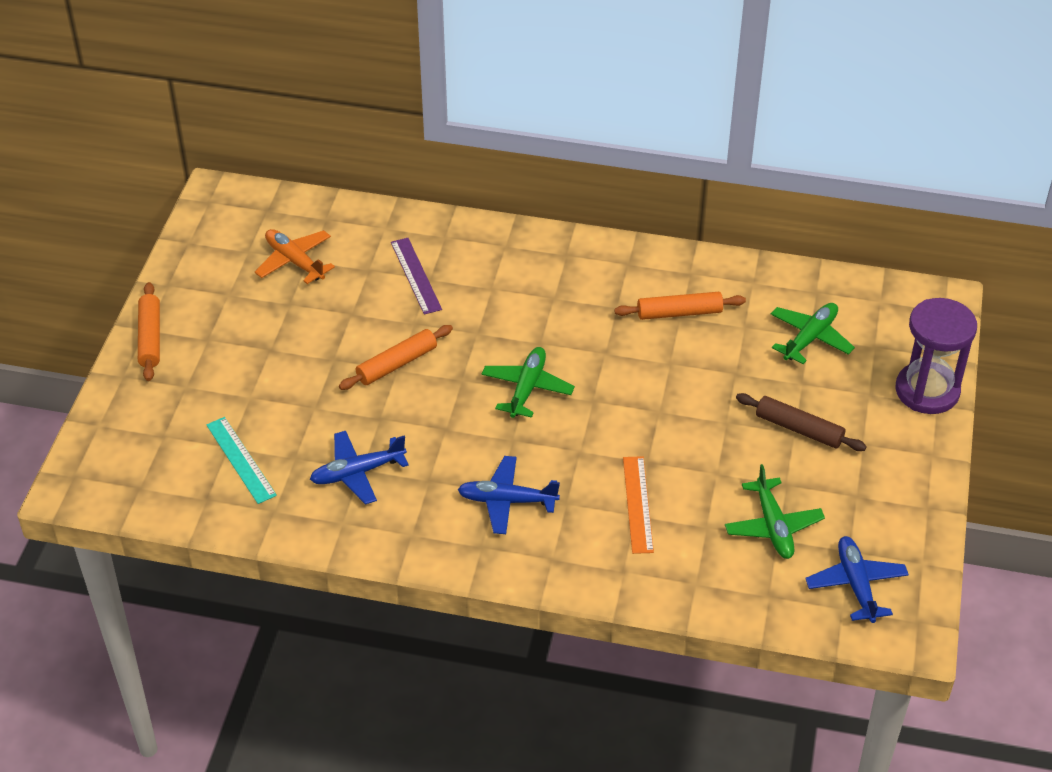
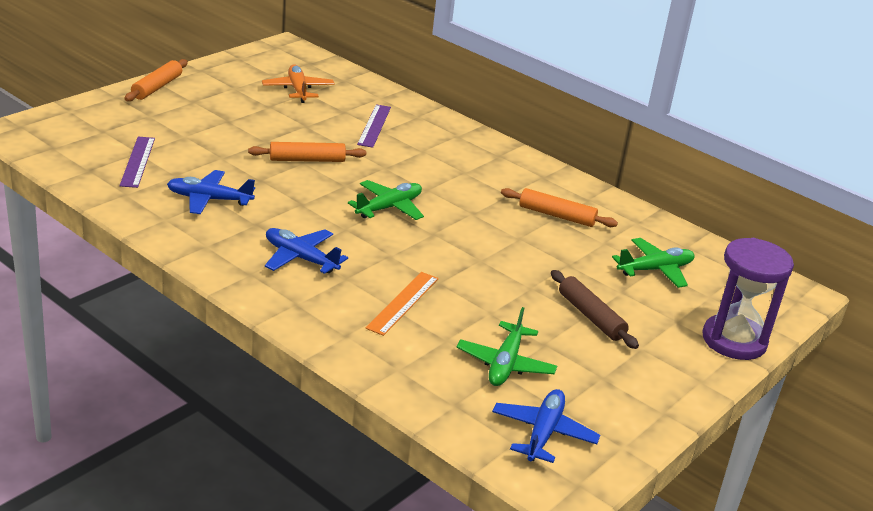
camera: 25 degrees right, 15 degrees down
turquoise ruler [206,417,277,504] -> purple ruler [119,137,155,188]

